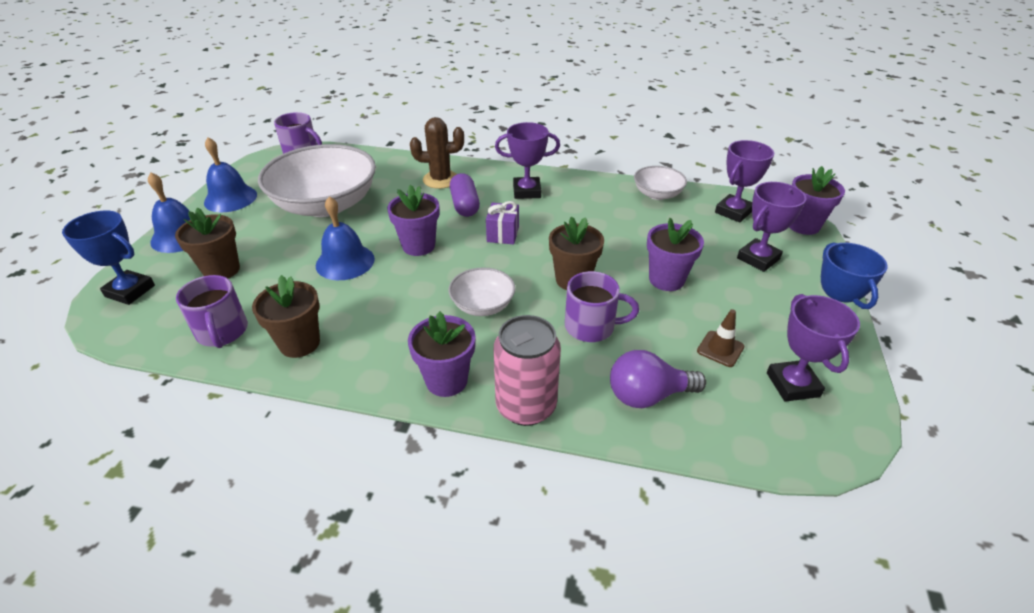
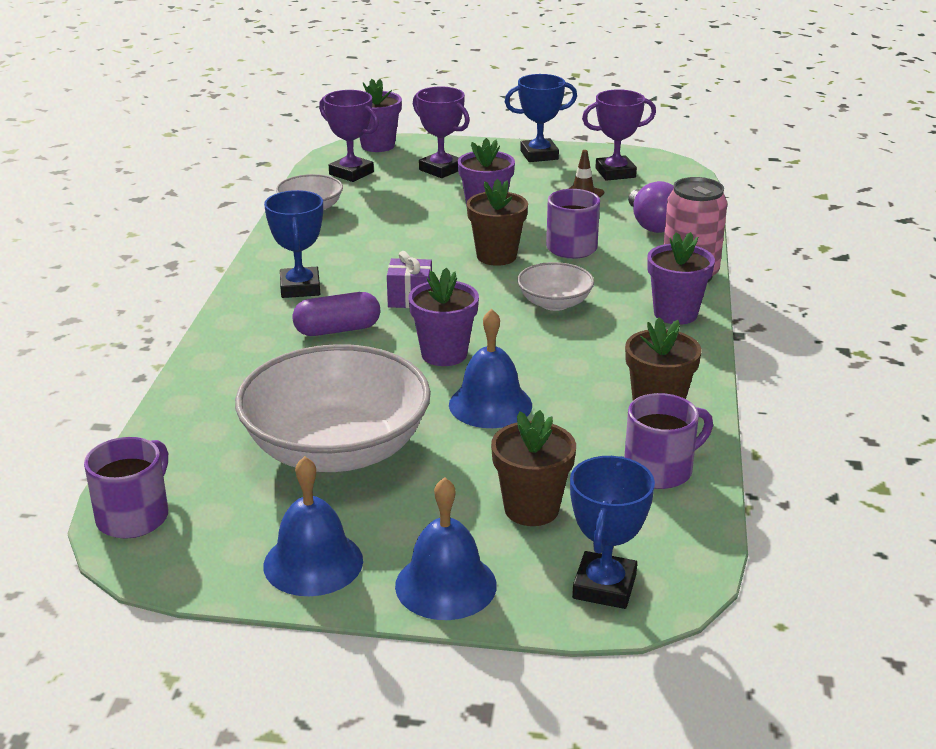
camera: 95 degrees left, 10 degrees down
brown cactus [410,117,464,189] -> none
purple trophy [495,122,560,199] -> blue trophy [264,190,323,298]

